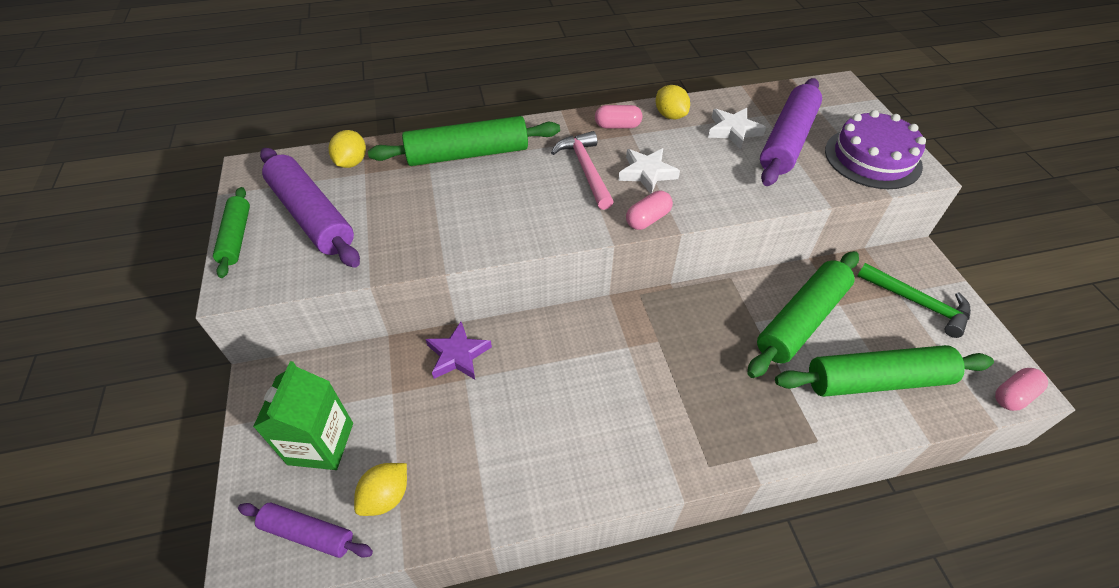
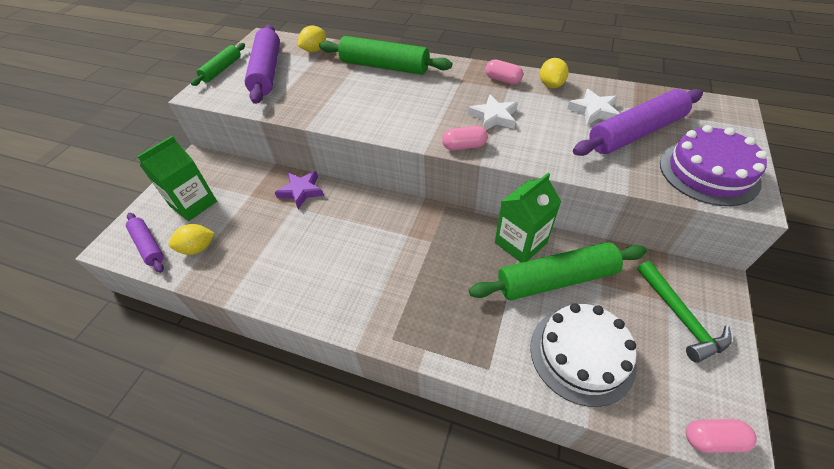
camera: 35 degrees right, 0 degrees up
pink hammer [551,131,613,210] -> none
green rolling pin [775,345,994,397] -> white cake [530,303,637,407]
none -> green carton [495,173,561,263]

